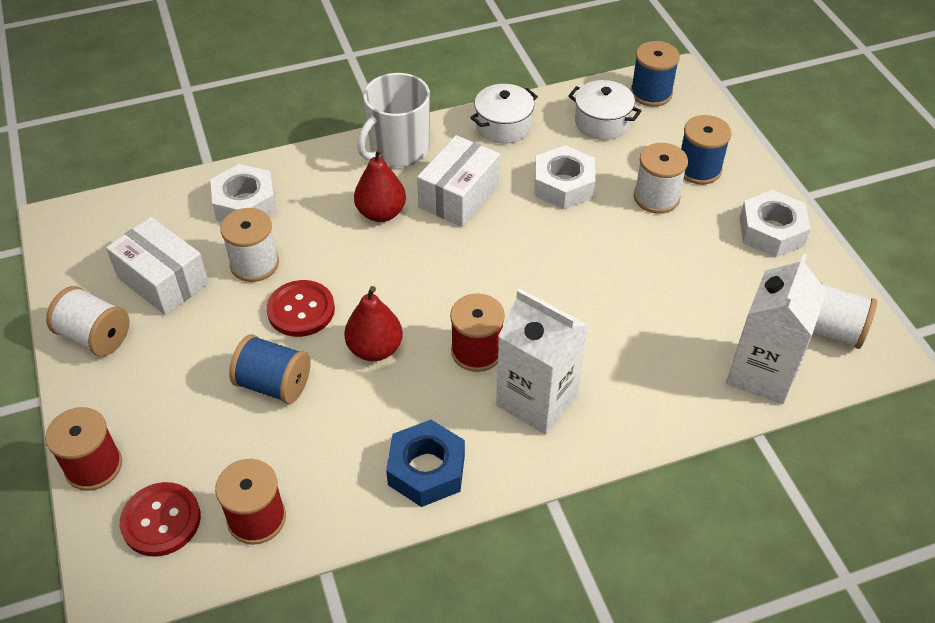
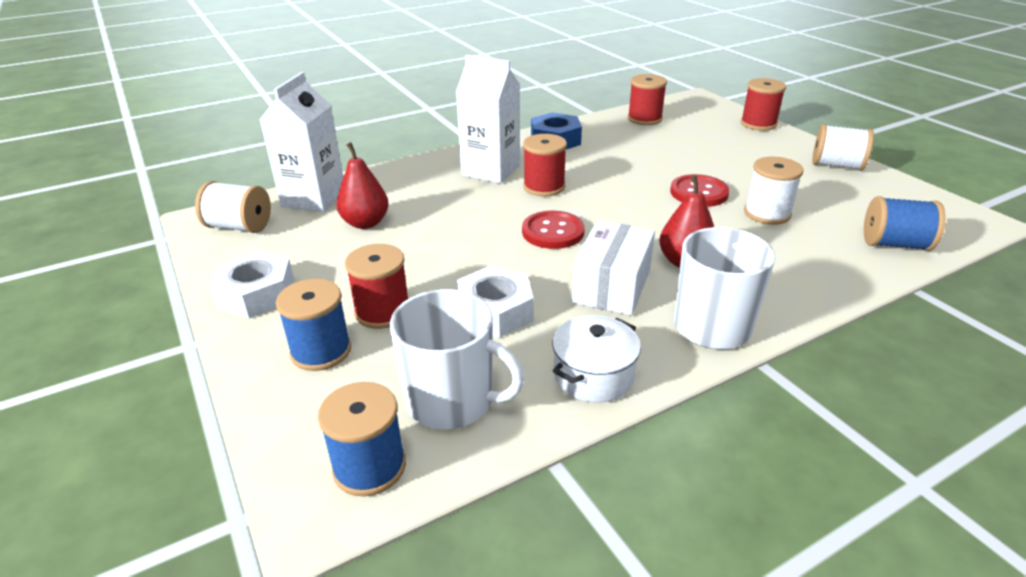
camera: 170 degrees right, 15 degrees down
white box [106,217,209,315] -> none
red button [120,482,201,557] -> red button moved to [522,211,585,249]
white nut [210,164,277,222] -> none
blue spool [229,334,311,404] -> blue spool moved to [864,196,946,251]
red pear [344,286,403,361] -> red pear moved to [336,142,389,229]
white pot [568,80,641,140] -> white mug [390,289,524,429]
white spool [634,143,688,214] -> red spool [345,244,408,329]

